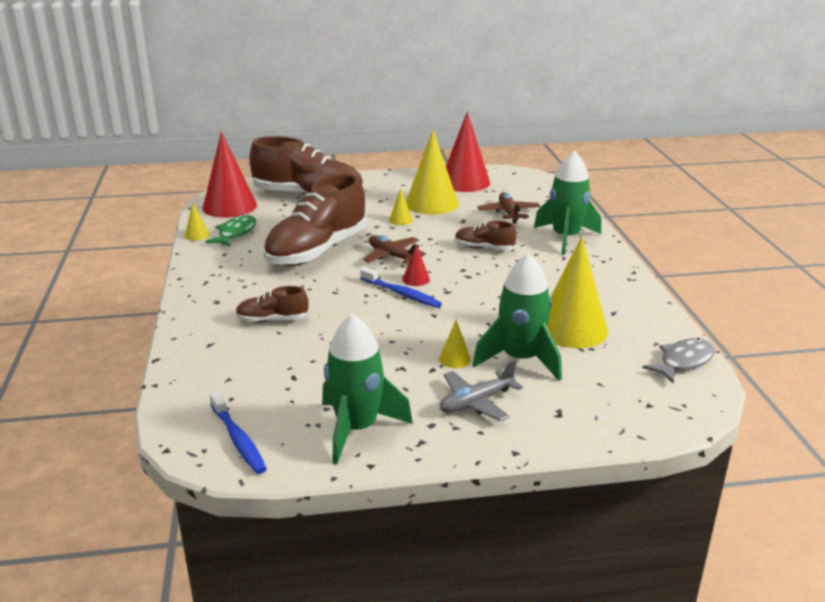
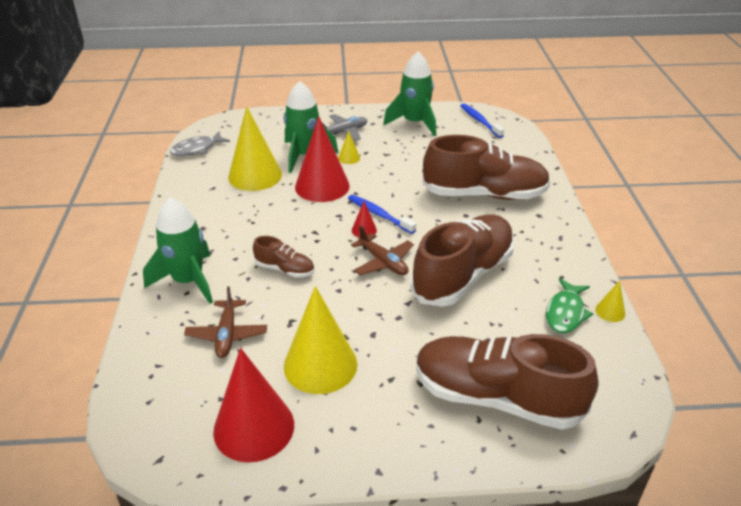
camera: 175 degrees left, 10 degrees up
red cone [202,132,257,218] -> red cone moved to [295,116,350,202]
brown shoe [236,286,309,323] -> brown shoe [422,135,551,200], size x2.17
yellow cone [389,188,413,225] -> none

